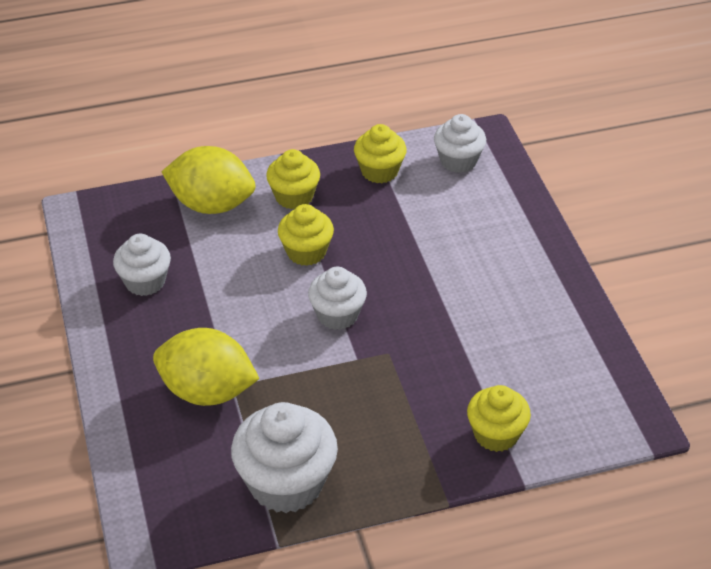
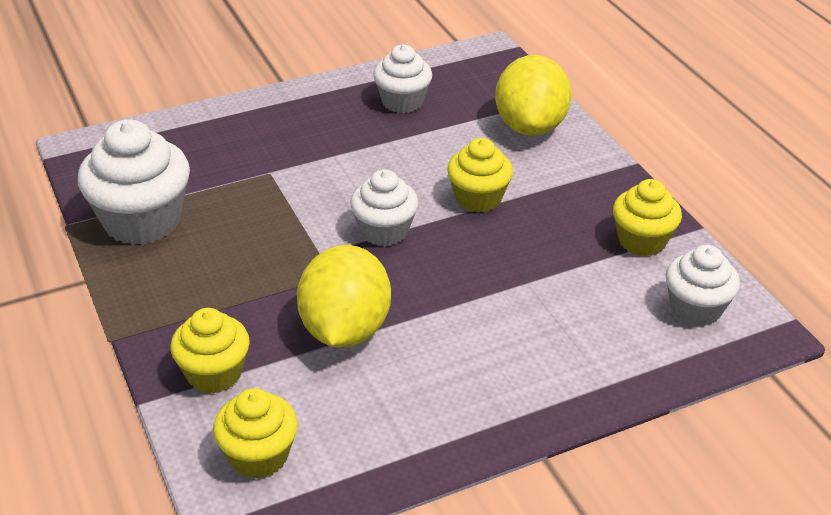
camera: 80 degrees right, 5 degrees down
yellow lemon [153,328,260,406] -> yellow lemon moved to [297,245,391,347]
yellow cupcake [266,149,320,209] -> yellow cupcake moved to [213,388,298,479]

